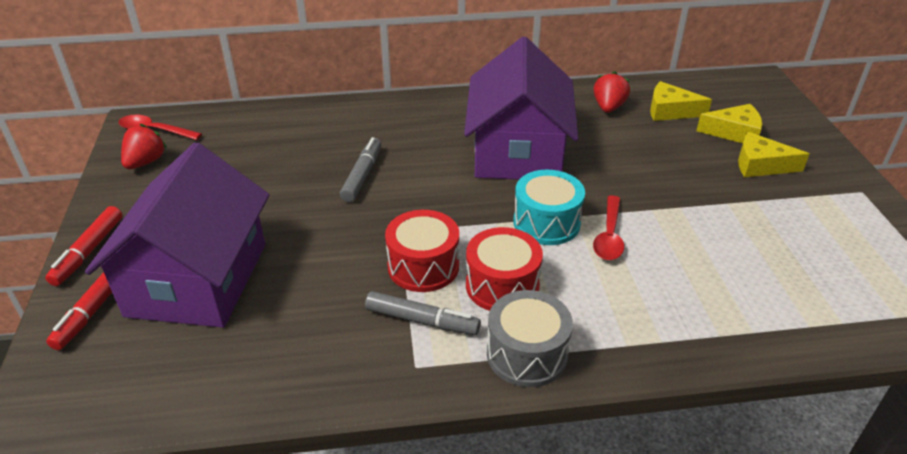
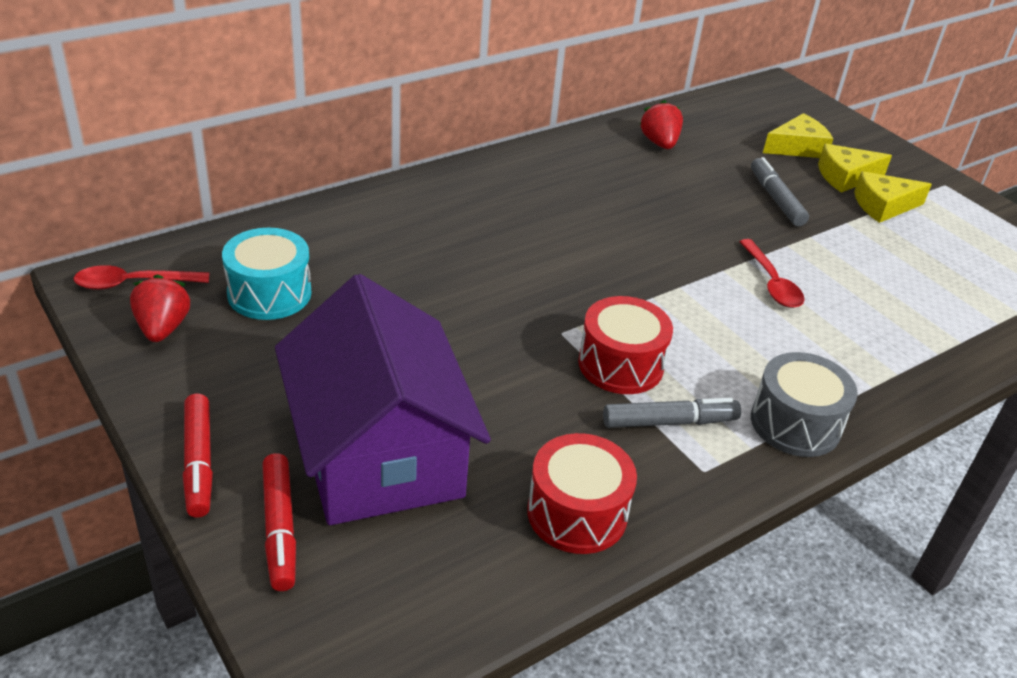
camera: 30 degrees left, 0 degrees up
grey marker [340,137,382,202] -> grey marker moved to [751,157,809,226]
purple house [464,37,578,180] -> none
red drum [466,227,543,311] -> red drum moved to [527,433,637,554]
turquoise drum [514,170,585,245] -> turquoise drum moved to [222,228,311,320]
yellow cheese [650,81,712,121] -> yellow cheese moved to [854,171,932,223]

